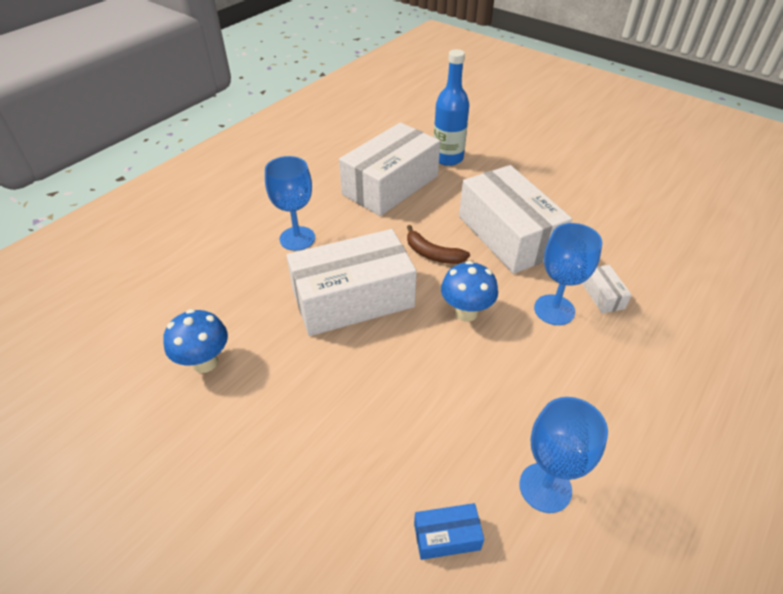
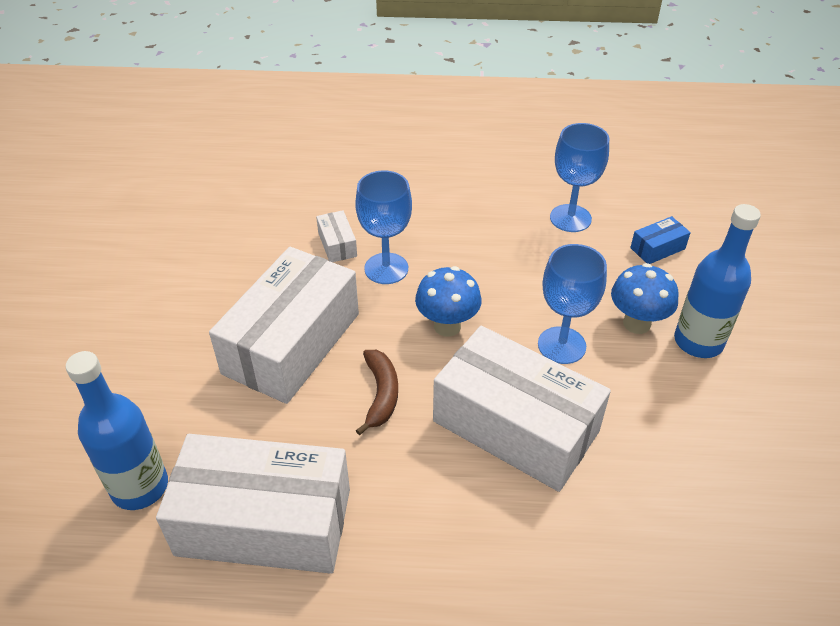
camera: 125 degrees left, 0 degrees up
blue mushroom [163,309,228,373] -> blue mushroom moved to [611,263,679,334]
blue goblet [265,156,315,251] -> blue goblet moved to [538,244,607,364]
blue box [414,503,484,560] -> blue box turned 75 degrees counterclockwise [630,216,691,264]
white box [582,265,632,313] -> white box turned 60 degrees counterclockwise [316,210,357,262]
none -> blue bottle [674,204,761,358]

